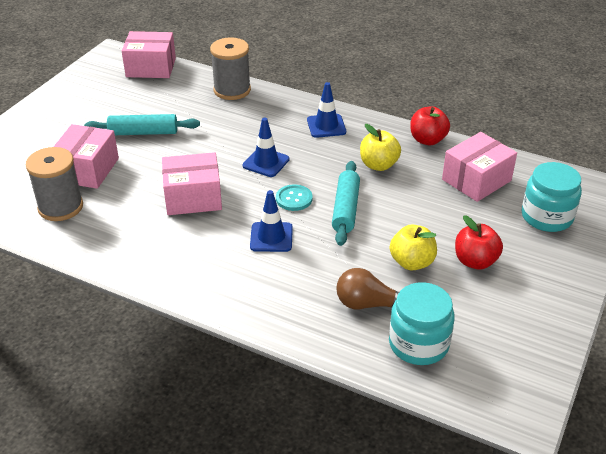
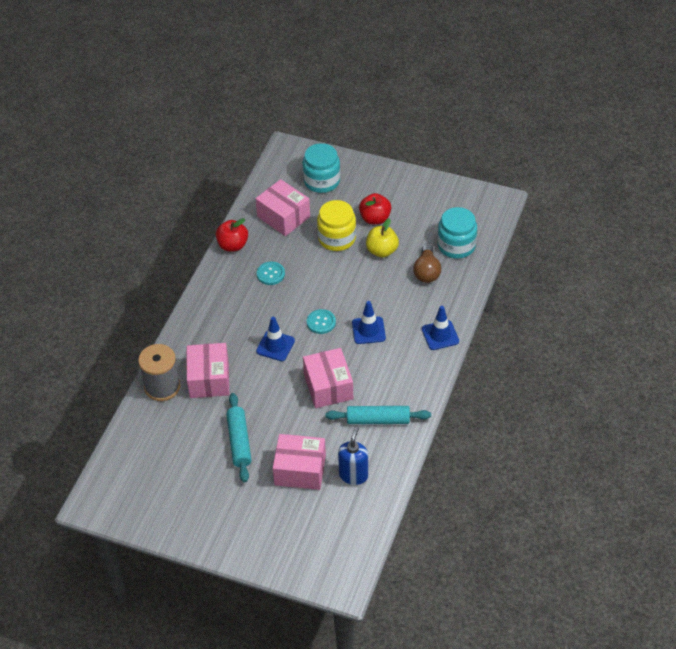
camera: 95 degrees left, 10 degrees up
grey spool [26,147,83,221] -> blue soap dispenser [338,426,369,485]
pink box [122,31,176,78] -> pink box moved to [187,343,229,398]
blue traffic cone [307,82,346,138] -> blue traffic cone moved to [422,306,459,350]
turquoise rolling pin [332,161,360,246] -> turquoise rolling pin moved to [325,406,431,424]
yellow apple [360,124,401,171] -> turquoise button [257,262,285,285]
none -> yellow jar [317,200,356,251]

